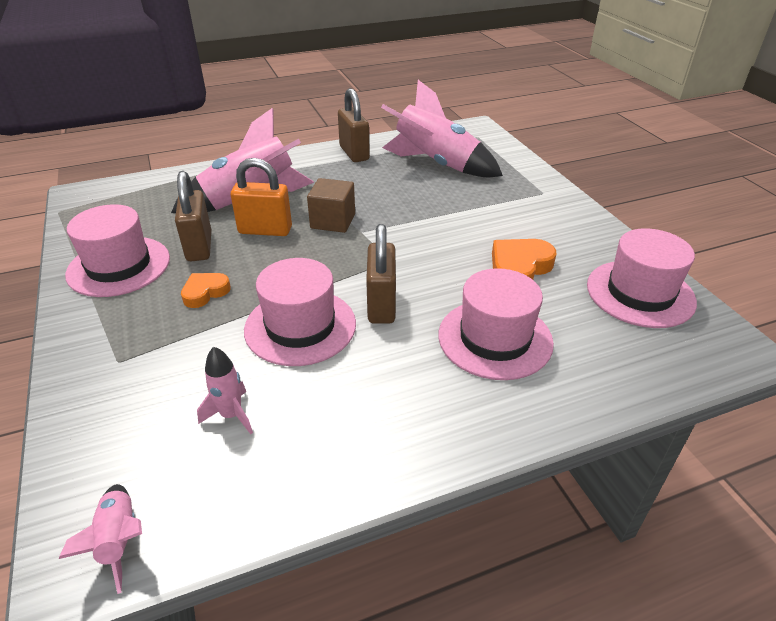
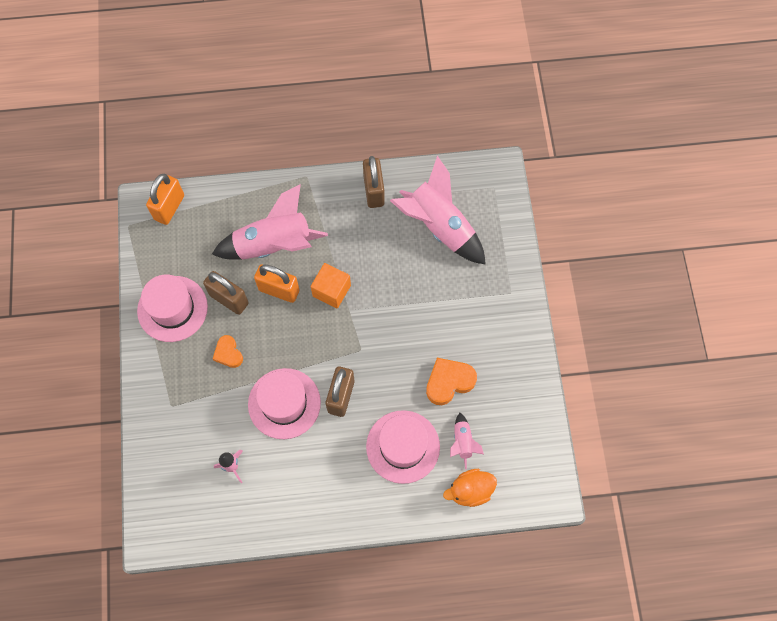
camera: 15 degrees right, 30 degrees up
pink rocket [59,484,142,594] -> pink rocket moved to [450,413,484,469]
brown padlock [175,171,211,261] -> brown padlock turned 60 degrees counterclockwise [203,271,249,315]
orange heart [181,273,231,308] -> orange heart turned 90 degrees counterclockwise [213,335,243,368]
brown cube [307,178,355,233] -> orange cube [311,263,351,308]
pink hat [587,228,697,328] -> none
none -> orange padlock [146,174,184,225]
none -> orange duck [443,469,497,507]

